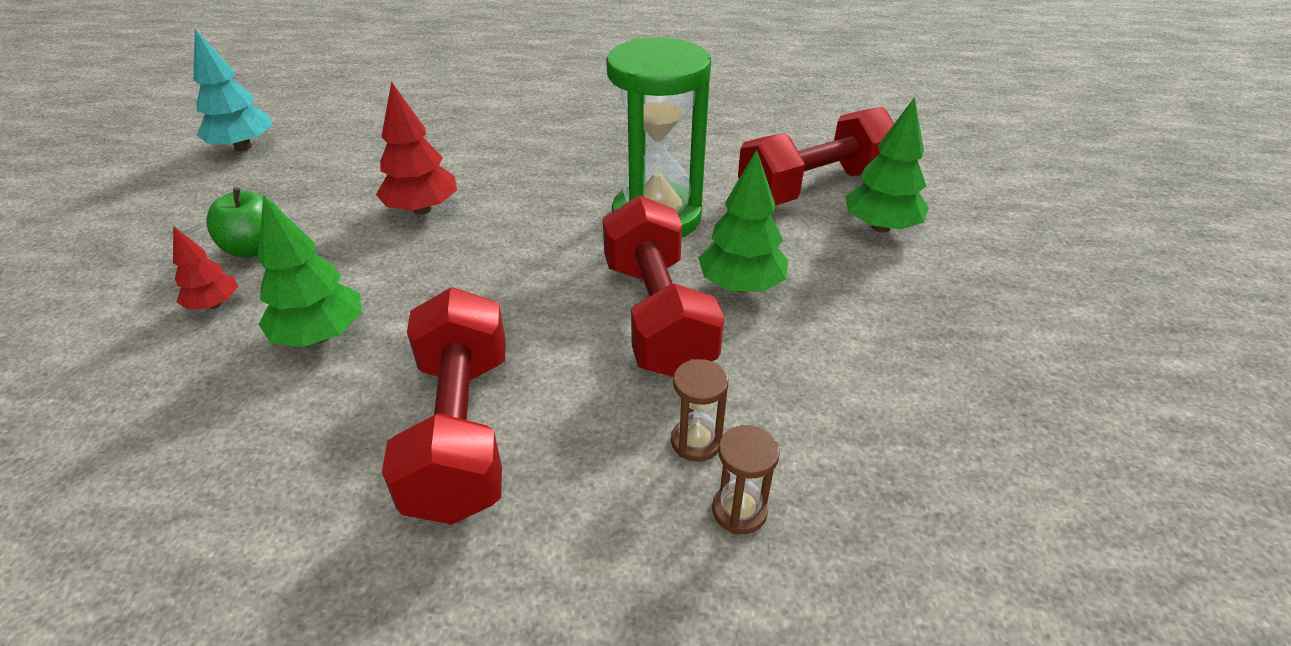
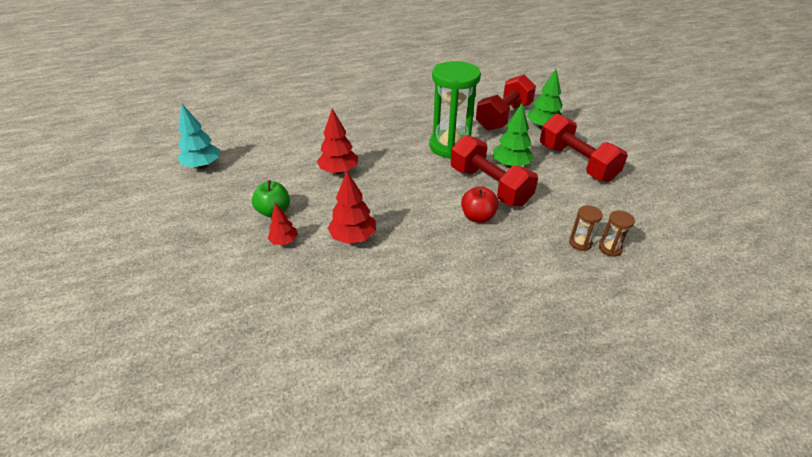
camera: 25 degrees left, 0 degrees up
green tree [258,195,362,347] -> red tree [328,171,376,244]
red dumbbell [382,287,506,525] -> red dumbbell moved to [540,114,628,182]
brown hourglass [671,359,728,462] -> brown hourglass moved to [599,211,635,257]
none -> red apple [461,186,499,223]

